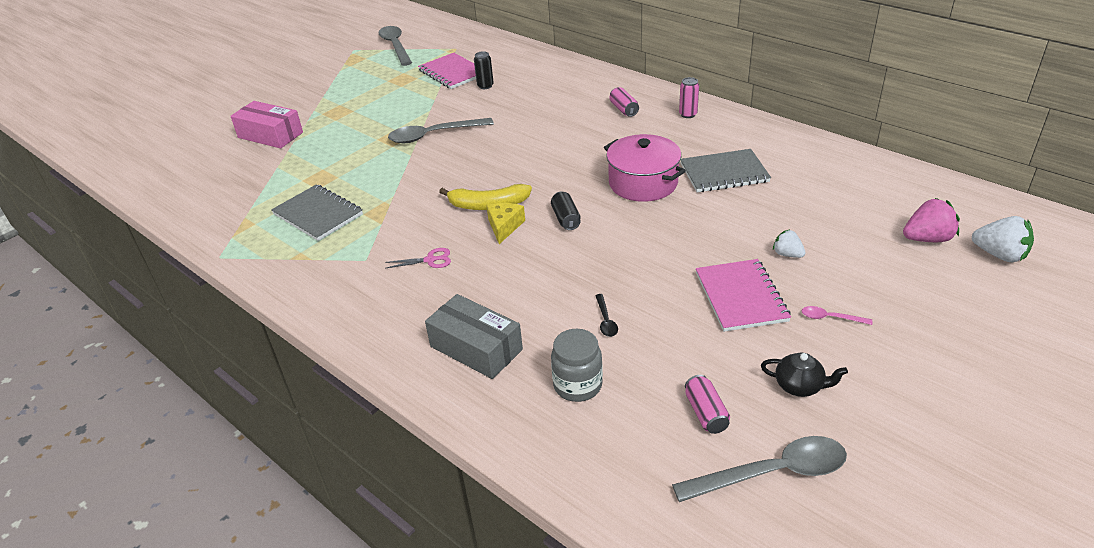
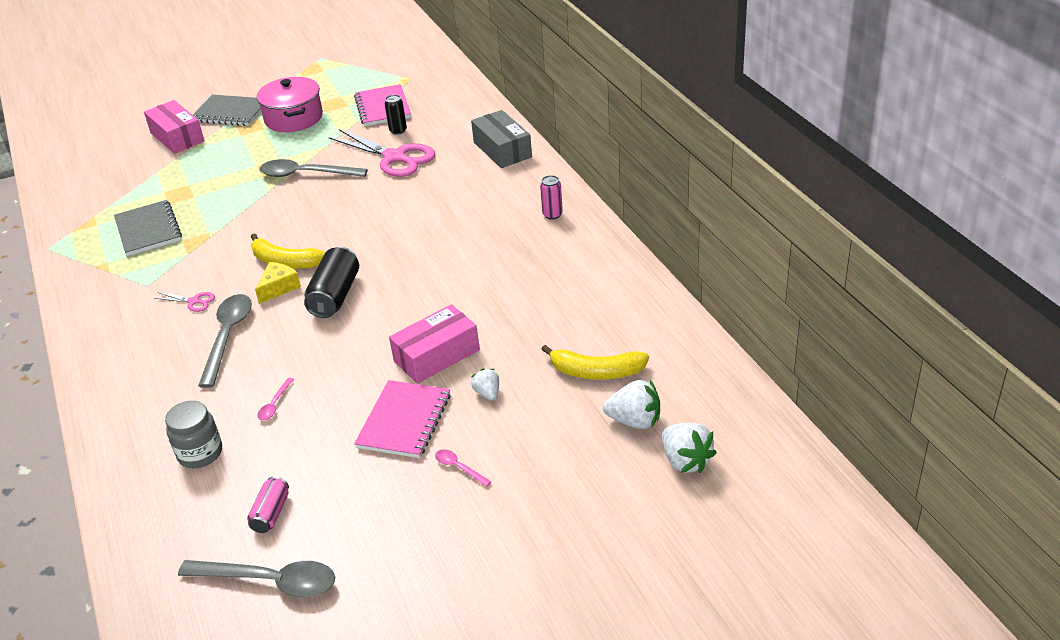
camera: 25 degrees right, 0 degrees up
grey spoon [378,26,412,66] -> grey spoon moved to [198,294,252,388]
grey box [425,294,523,379] -> grey box moved to [471,110,532,168]
black can [551,192,580,230] -> black can [304,247,359,318], size x1.72
black spoon [595,294,618,337] -> pink spoon [257,378,294,420]
pink pot [604,134,686,202] -> pink pot moved to [257,77,323,132]
pink can [610,87,639,117] -> none
grey notebook [681,149,771,192] -> grey notebook moved to [193,95,261,126]
black teapot [761,353,848,397] -> none
pink strawberry [903,198,960,242] -> white strawberry [603,380,660,429]
none -> pink scissors [329,129,435,177]
none -> pink box [389,304,480,384]
none -> yellow banana [541,345,649,380]

